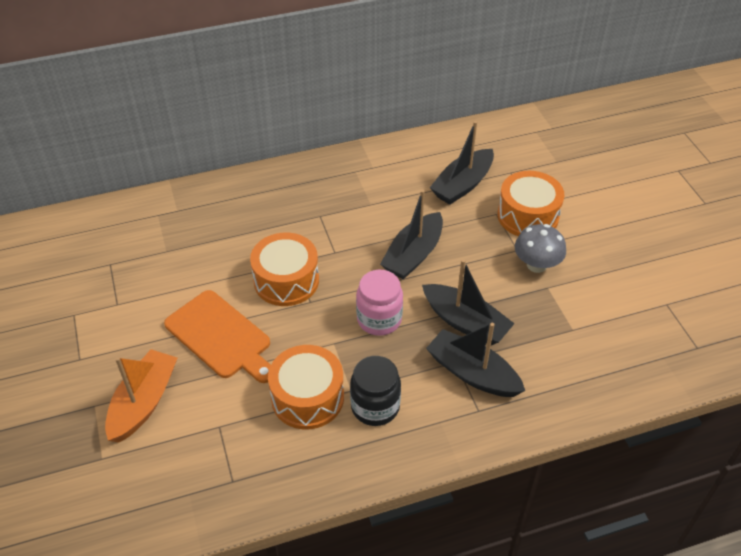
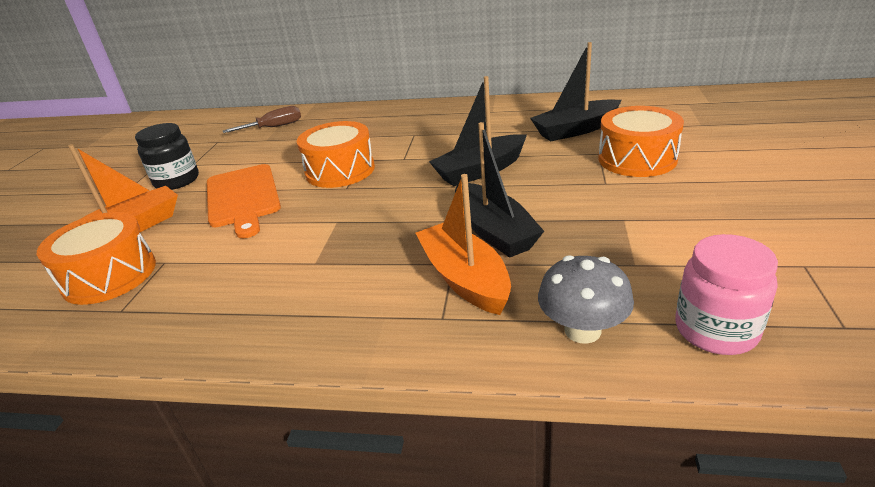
camera: 30 degrees right, 15 degrees down
orange drum [268,345,344,429] -> orange drum moved to [37,212,156,305]
black jar [350,356,401,426] -> black jar moved to [135,123,199,190]
pink jar [356,270,403,336] -> pink jar moved to [675,234,778,355]
black boat [426,323,525,397] -> orange boat [416,174,511,315]
grey mushroom [515,224,566,273] -> grey mushroom moved to [538,255,634,344]
none -> brown screwdriver [223,106,301,133]

